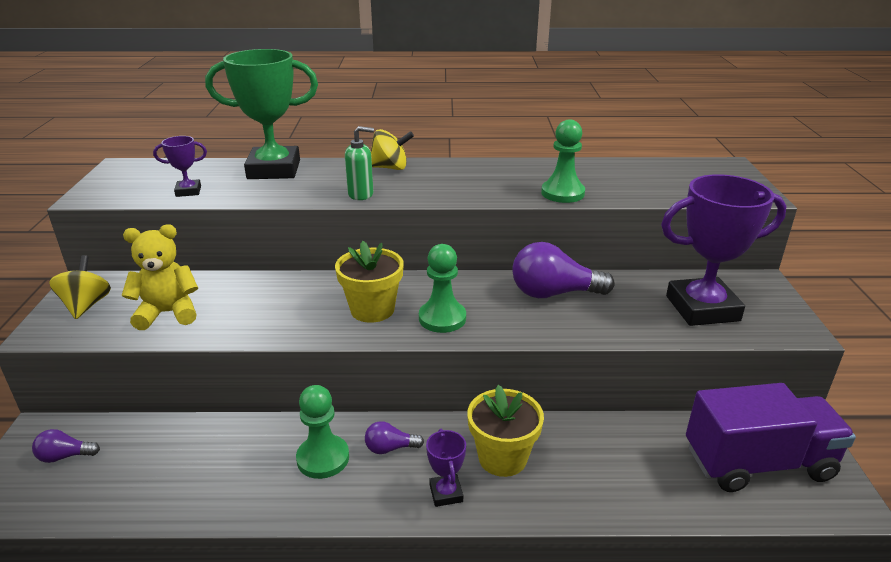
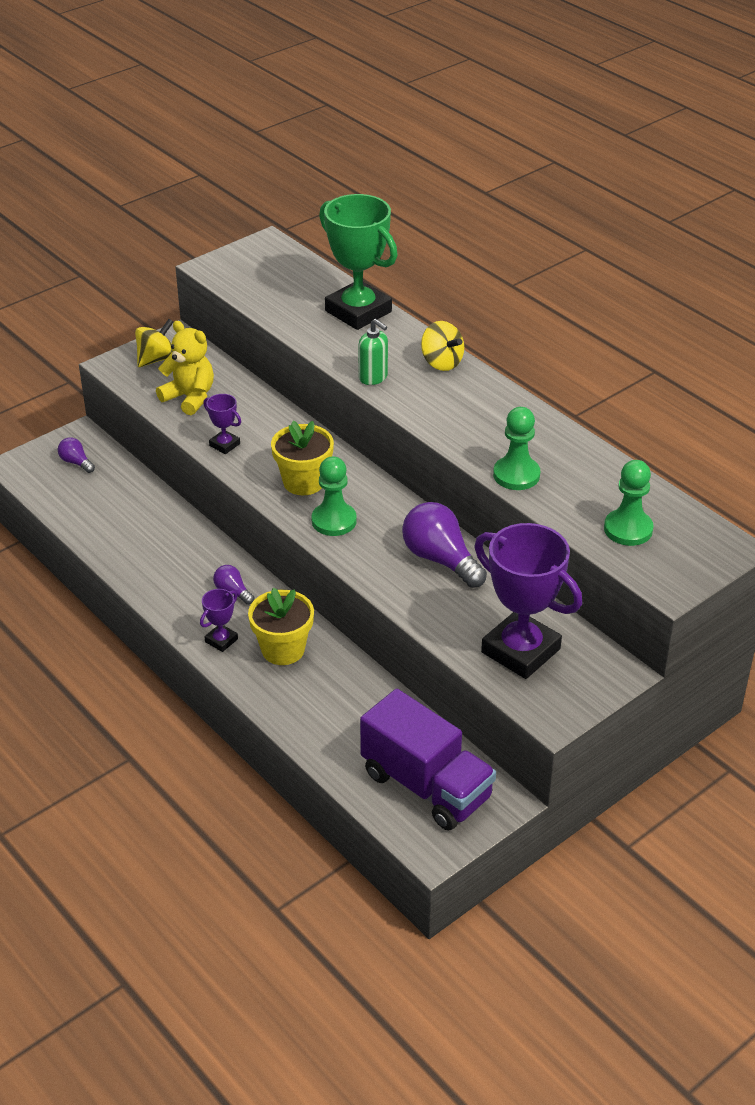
camera: 50 degrees right, 10 degrees up
purple trophy [153,136,207,197] -> purple trophy moved to [203,394,241,454]
green pawn [296,385,349,479] -> green pawn moved to [604,460,654,546]

